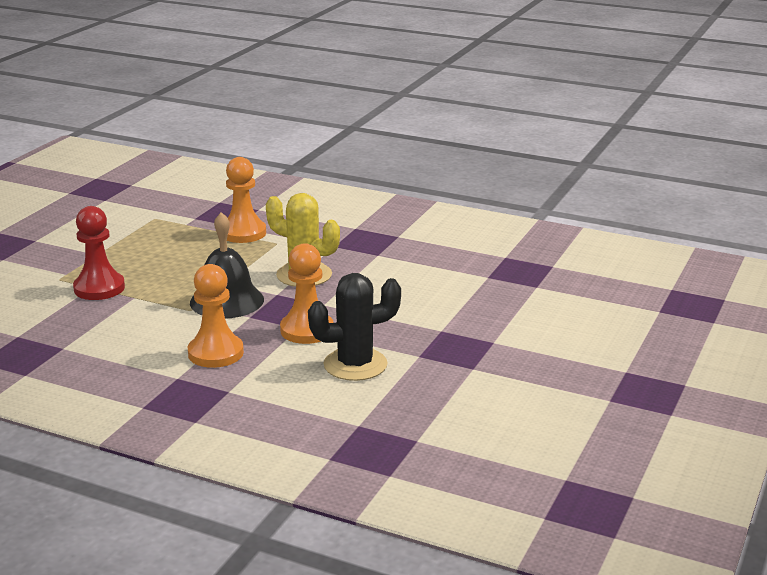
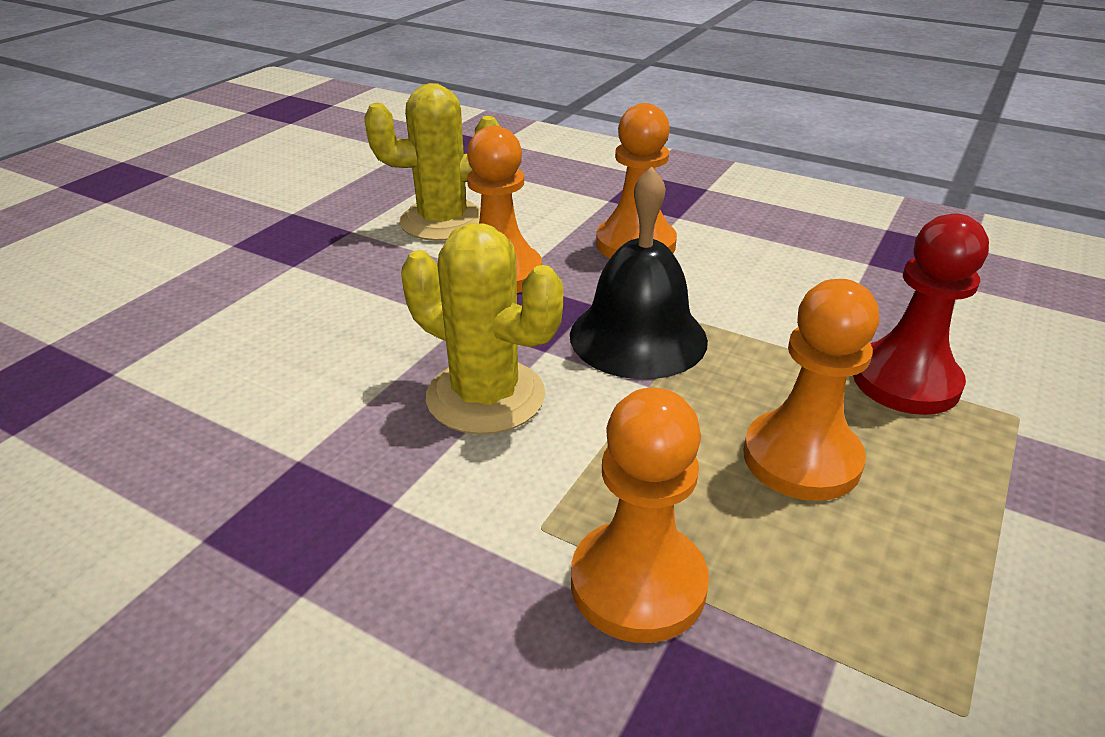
camera: 175 degrees left, 10 degrees up
black cactus [308,273,401,381] -> yellow cactus [364,83,500,241]
none -> orange pawn [743,279,879,501]

